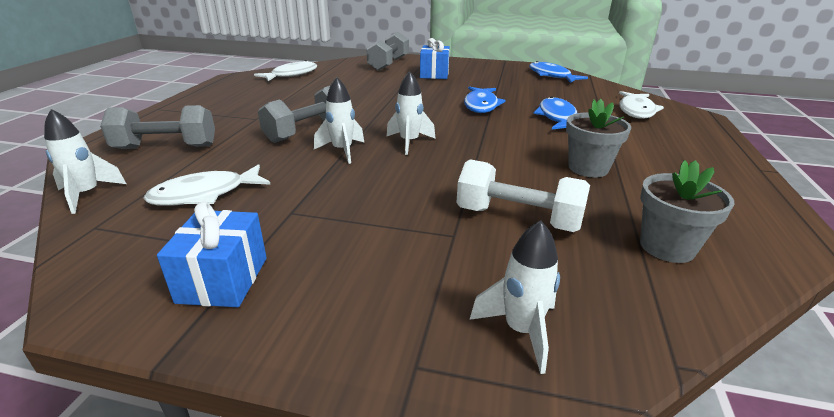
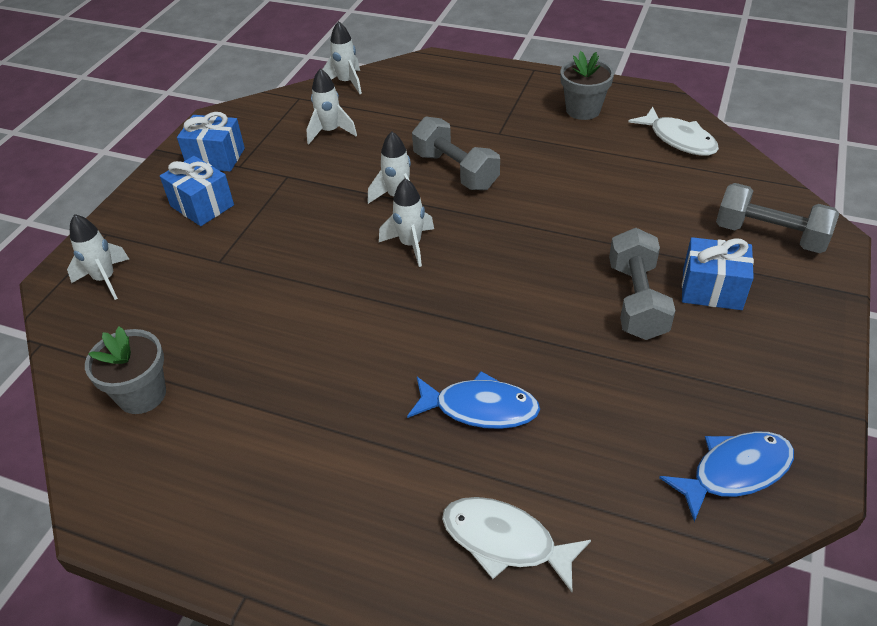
camera: 100 degrees right, 15 degrees up
grey dumbbell [100,105,215,149] -> grey dumbbell moved to [609,228,676,340]
white fish [143,164,271,205] -> white rocket [306,68,357,144]
white dumbbell [456,159,590,232] -> none
blue fish [464,87,506,113] -> none
grey flower pot [566,99,631,177] -> grey flower pot moved to [560,51,614,120]
none -> blue gift [160,156,234,226]

